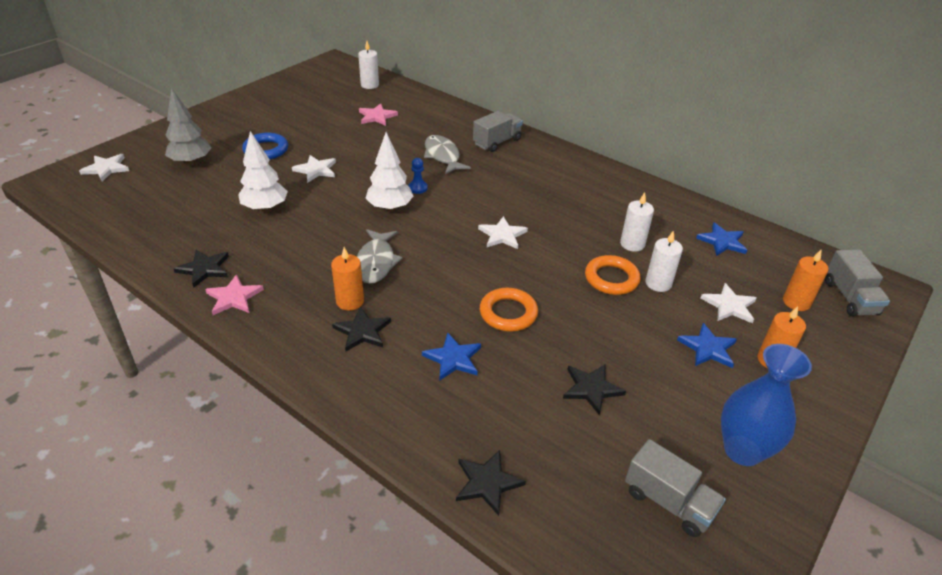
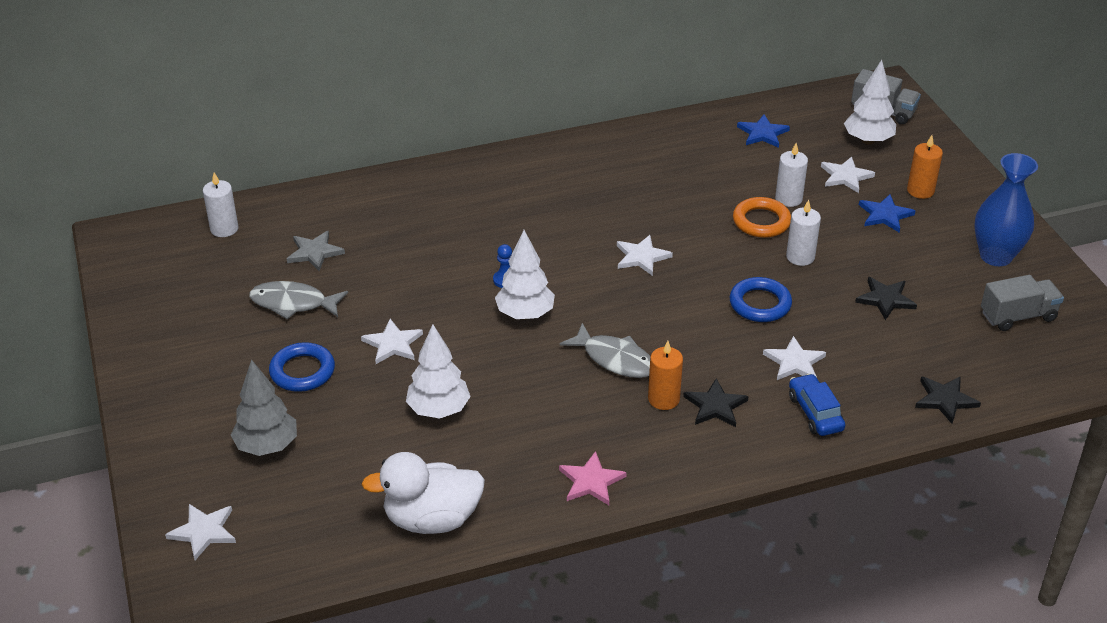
camera: 55 degrees left, 0 degrees up
black star [173,250,229,288] -> none
pink star [359,103,398,126] -> grey star [287,231,345,271]
blue star [422,333,481,380] -> white star [763,336,826,380]
grey fish [424,135,471,174] -> grey fish moved to [249,281,348,319]
grey truck [473,111,523,152] -> none
orange ring [480,288,538,332] -> blue ring [730,277,792,322]
white candle [620,193,654,252] -> white candle moved to [786,199,821,266]
orange candle [783,250,828,311] -> white tree [844,60,896,145]
none -> white duck [361,452,485,534]
none -> blue car [789,374,845,436]

